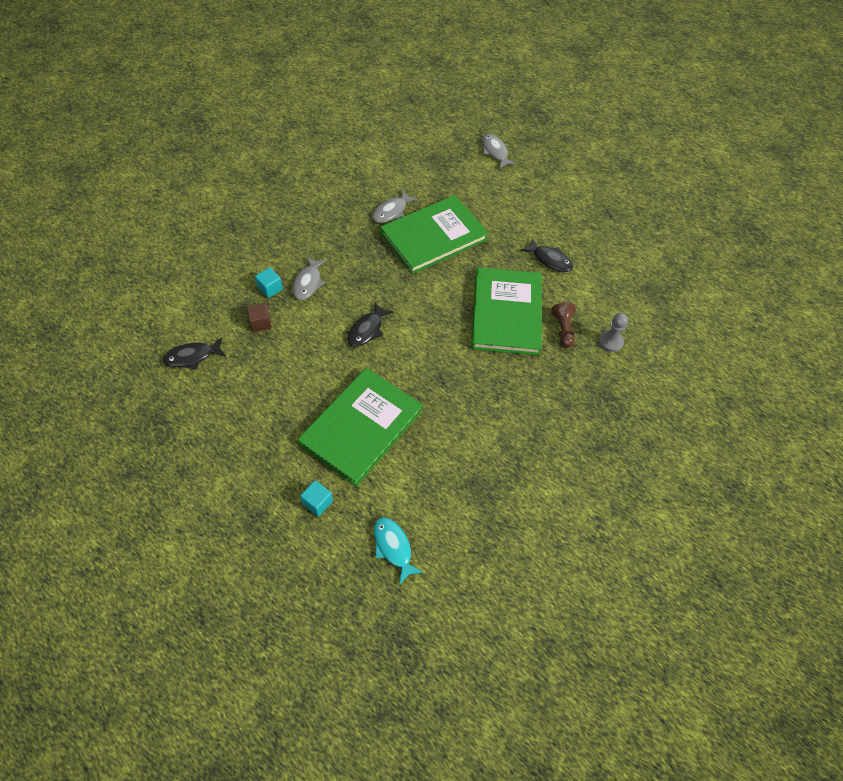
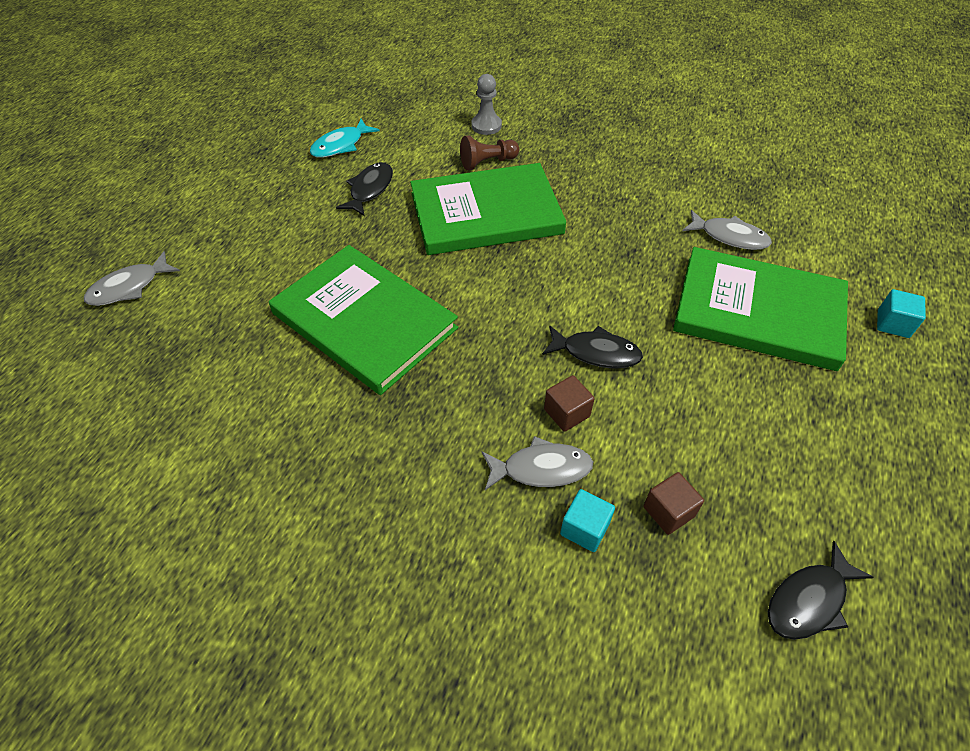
camera: 105 degrees left, 5 degrees down
black fish [163,337,226,370] -> black fish turned 90 degrees clockwise [768,541,874,640]
grey fish [372,190,418,223] -> grey fish moved to [683,210,772,250]
turquoise fish [374,517,424,585] -> turquoise fish moved to [310,119,379,158]
none -> brown cube [544,375,594,432]

